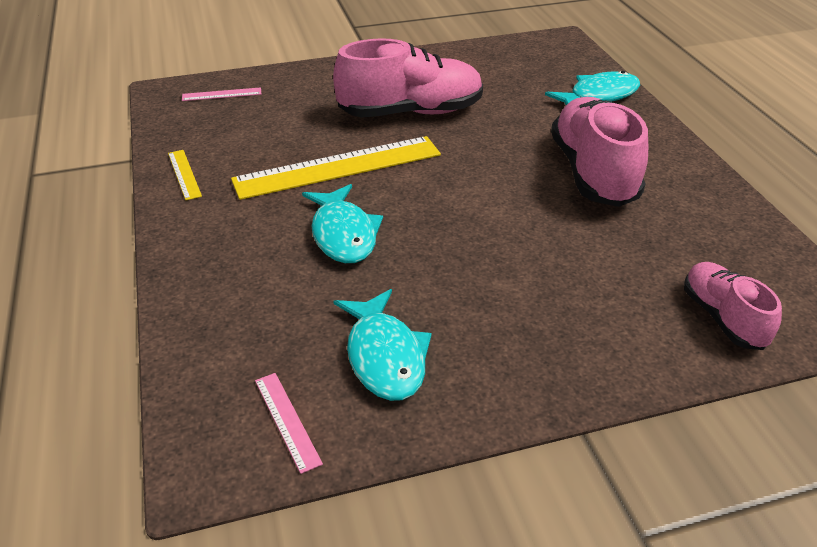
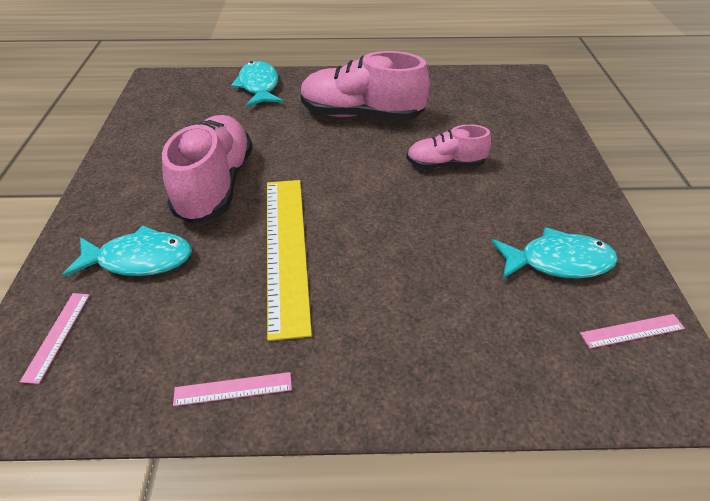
camera: 75 degrees left, 5 degrees up
yellow ruler [168,150,202,200] -> pink ruler [173,372,292,406]
turquoise fish [302,184,383,263] -> turquoise fish moved to [62,225,192,277]
pink shoe [684,262,782,350] -> pink shoe moved to [406,124,491,169]

